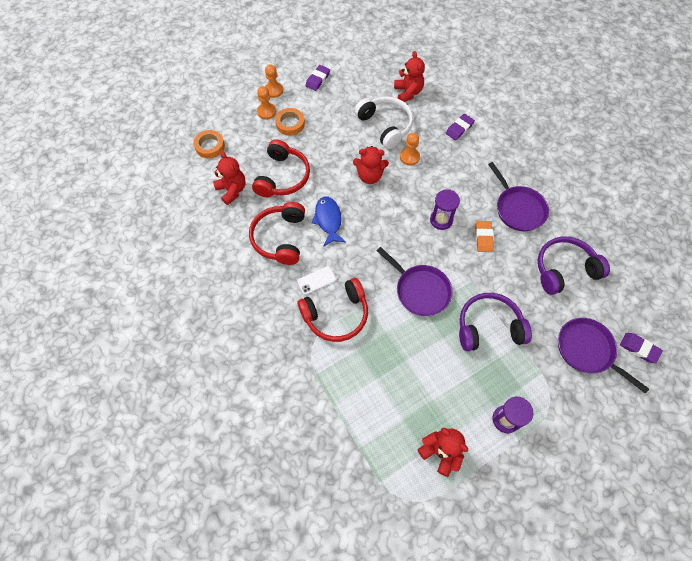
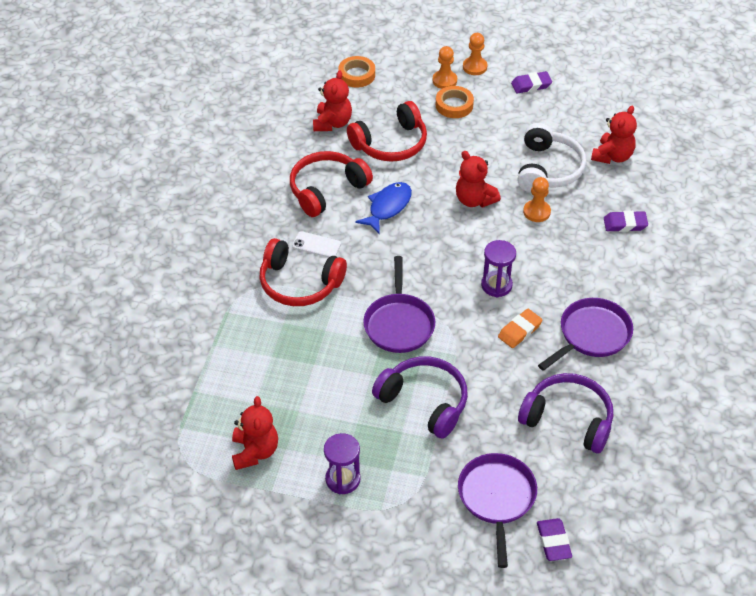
camera: 45 degrees right, 15 degrees down
purple pan [488,162,549,231] -> purple pan turned 150 degrees counterclockwise [538,298,633,371]

